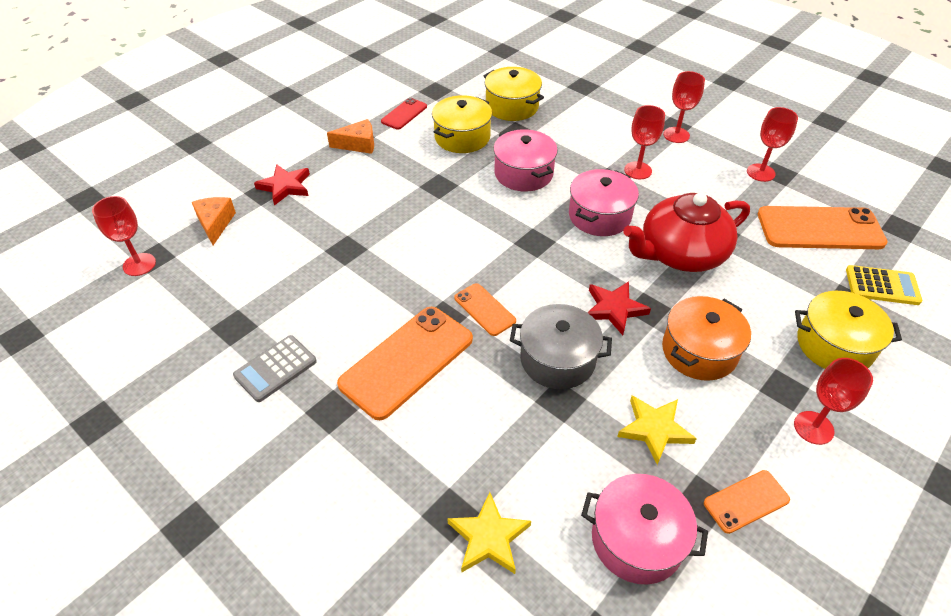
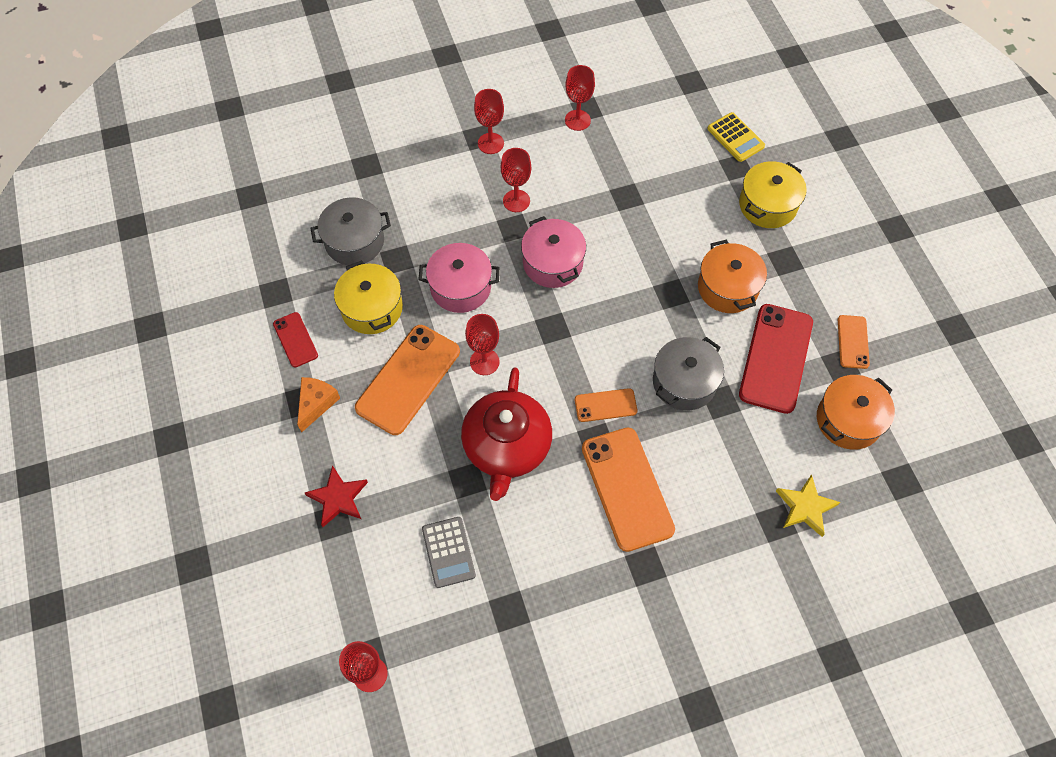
camera: 60 degrees left, 15 degrees up
orange cheese [192,197,236,245] -> none
grey calculator [233,335,317,402] -> grey calculator moved to [422,517,476,588]
yellow pot [483,67,544,121] -> grey pot [310,197,391,265]
pink pot [581,474,708,585] -> orange pot [817,375,895,450]
red star [587,281,651,335] -> none
yellow star [617,395,697,465] -> red phone [739,304,813,414]
red teapot [623,193,750,272] -> red teapot moved to [461,368,552,501]
orange phone [758,206,887,249] -> orange phone moved to [355,325,460,435]
red goblet [794,358,873,445] -> red goblet moved to [465,314,500,375]
yellow calculator [846,265,922,305] -> yellow calculator turned 105 degrees clockwise [707,112,765,162]

